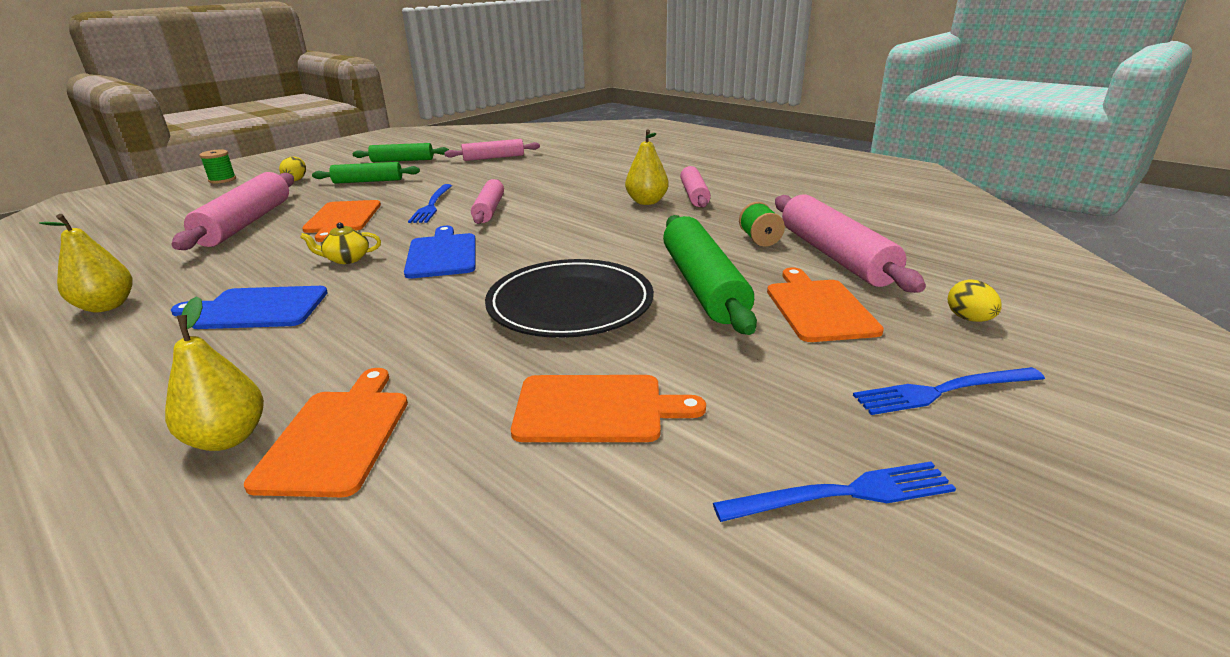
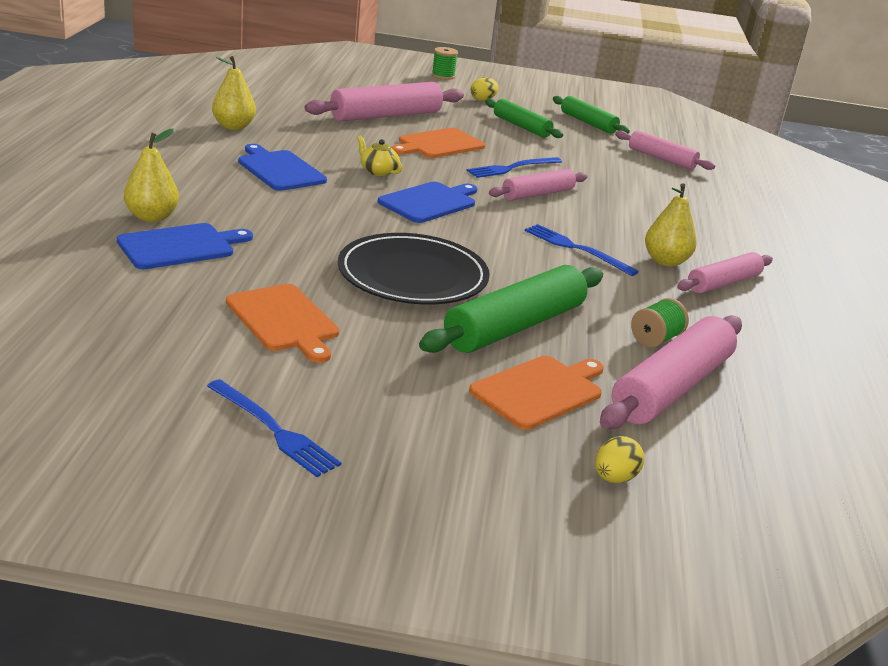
camera: 50 degrees right, 0 degrees up
orange cutting board [244,368,408,497] -> blue cutting board [117,223,253,269]
blue fork [853,367,1045,415] -> blue fork moved to [525,224,639,276]

